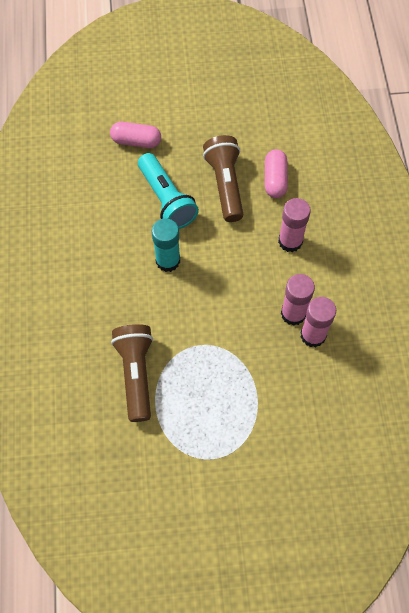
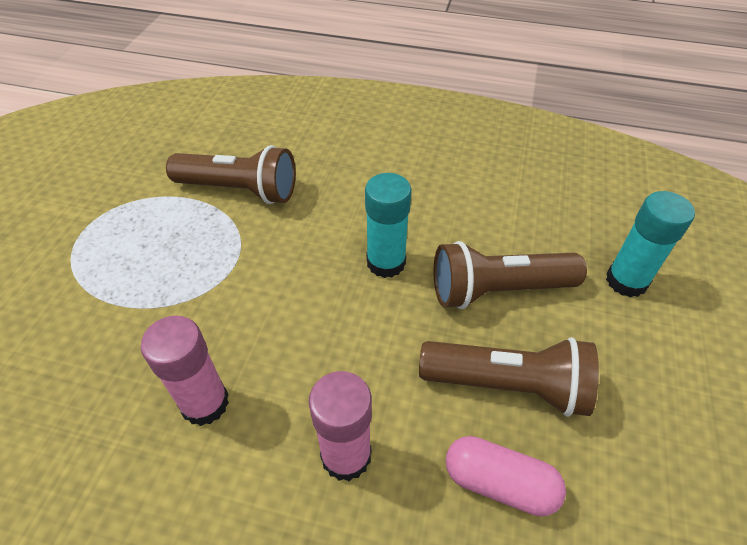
camera: 110 degrees right, 15 degrees down
pink capsule [110,122,161,148] -> turquoise glue stick [606,191,695,297]
turquoise flashlight [138,153,199,229] -> brown flashlight [434,241,587,309]
pink glue stick [301,297,336,348] -> none

